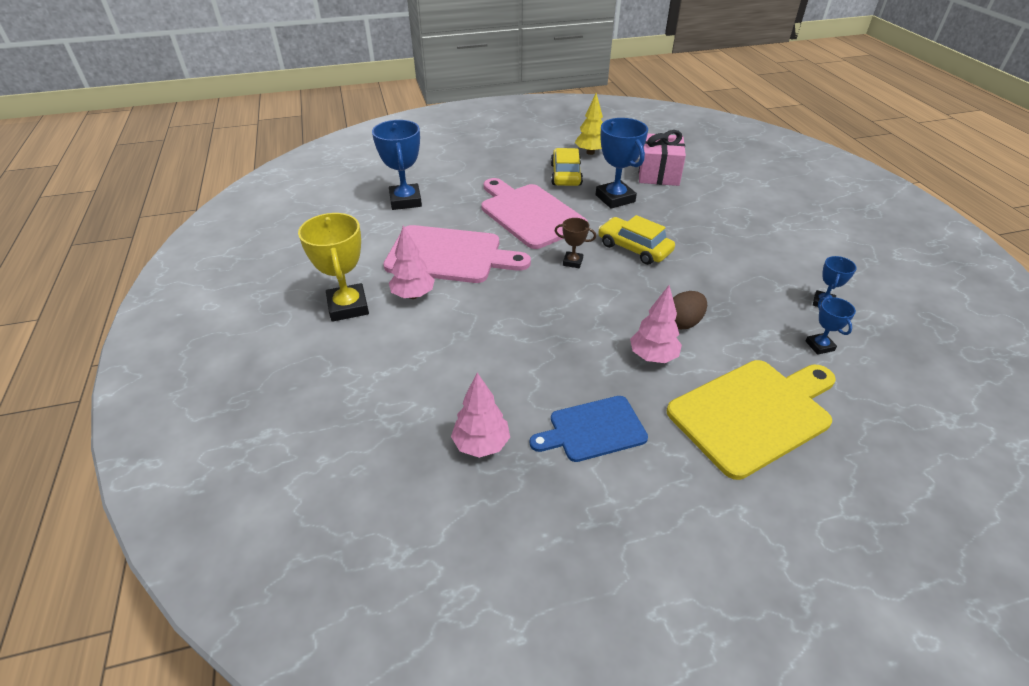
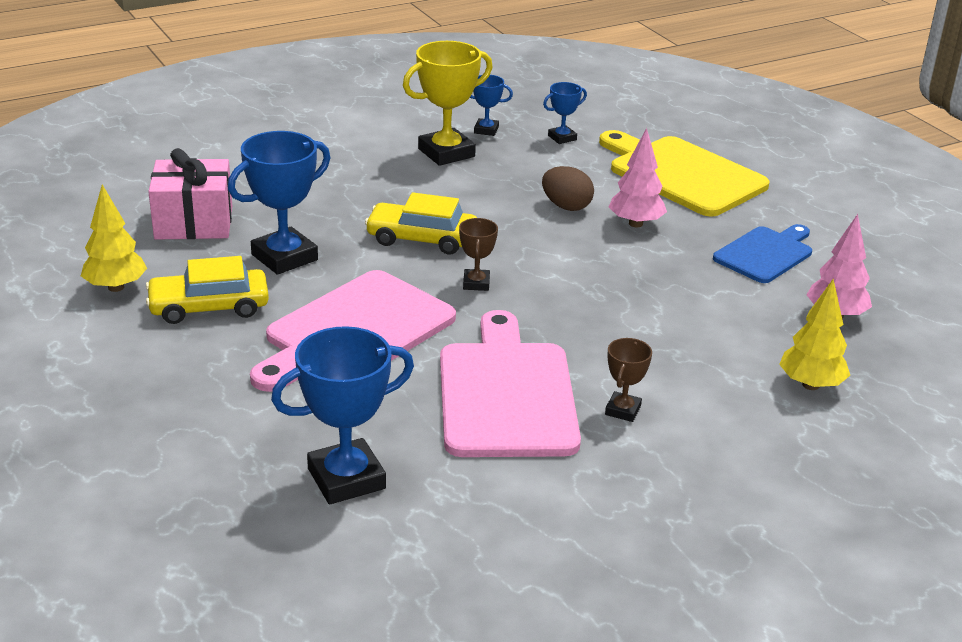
camera: 105 degrees left, 10 degrees down
yellow trophy [298,213,369,322] -> yellow trophy moved to [403,41,493,166]
pink tree [389,226,435,299] -> brown trophy [605,338,652,422]
blue cutting board [529,396,648,462] -> blue cutting board turned 105 degrees counterclockwise [713,224,812,283]
yellow car [598,215,675,265] -> yellow car turned 75 degrees clockwise [365,192,477,255]
none -> yellow tree [779,279,850,390]

